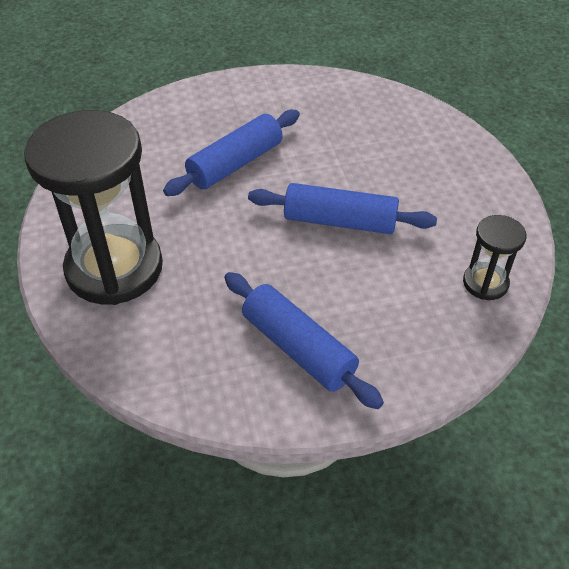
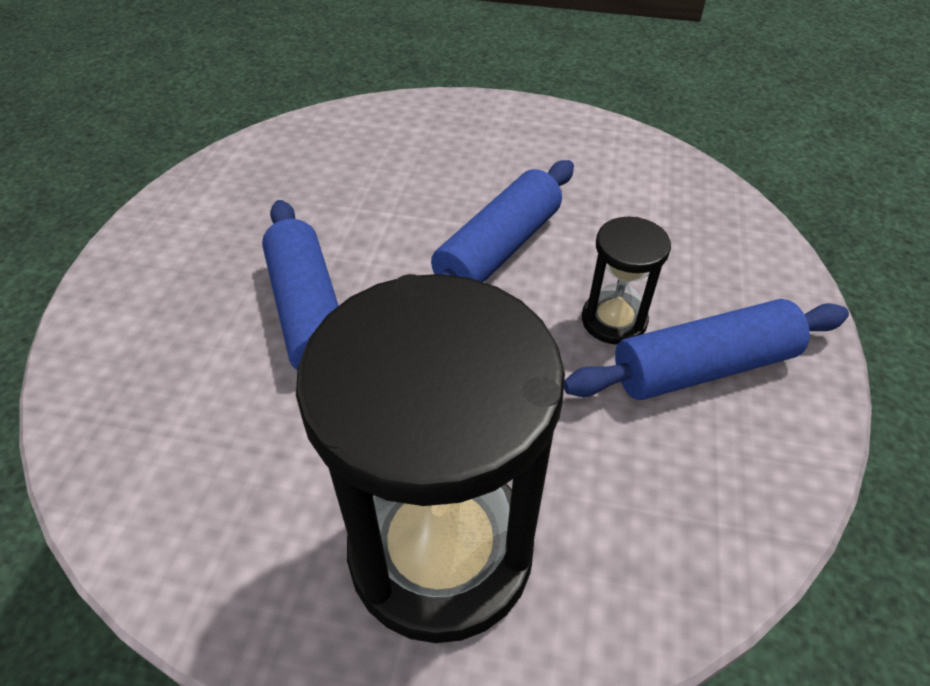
camera: 65 degrees left, 0 degrees up
black hourglass [463,215,527,300] -> black hourglass moved to [582,217,671,345]

